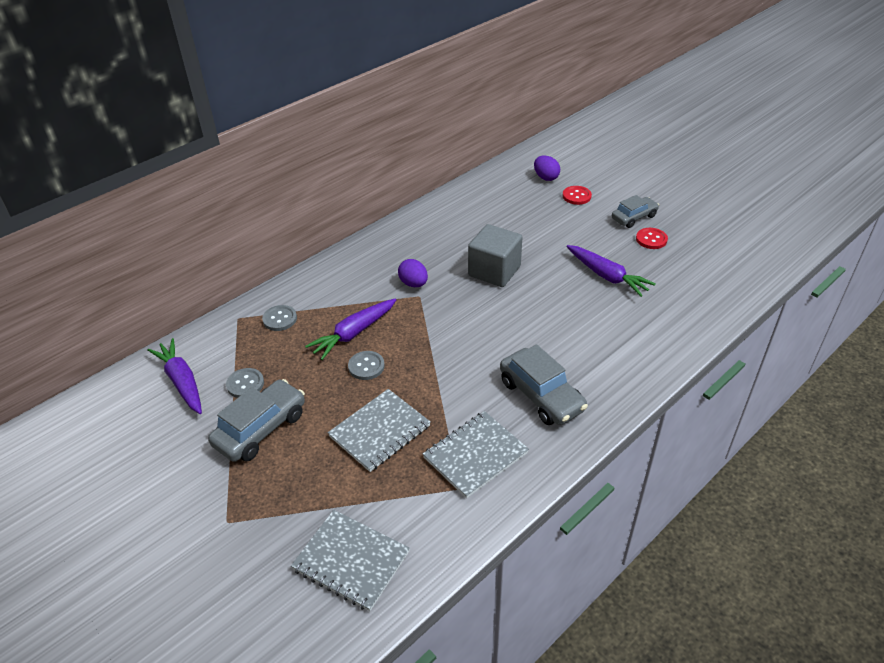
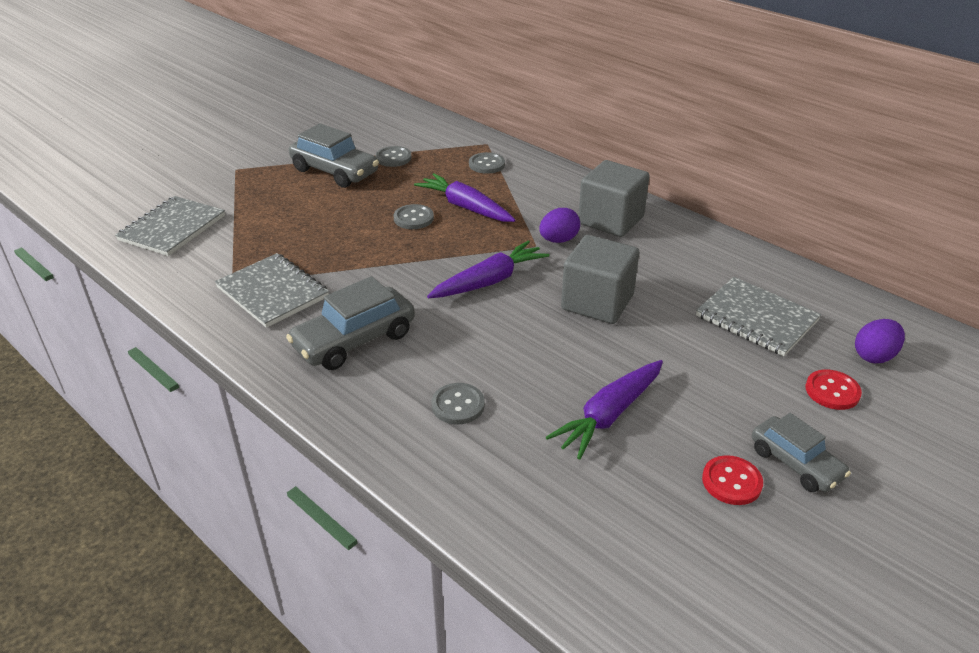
camera: 85 degrees right, 5 degrees down
purple carrot [147,338,202,414] -> purple carrot moved to [427,241,549,298]
grey notebook [328,389,431,472] -> grey notebook moved to [696,277,821,356]
none -> grey button [432,383,485,424]
none -> grey cube [578,160,650,237]

